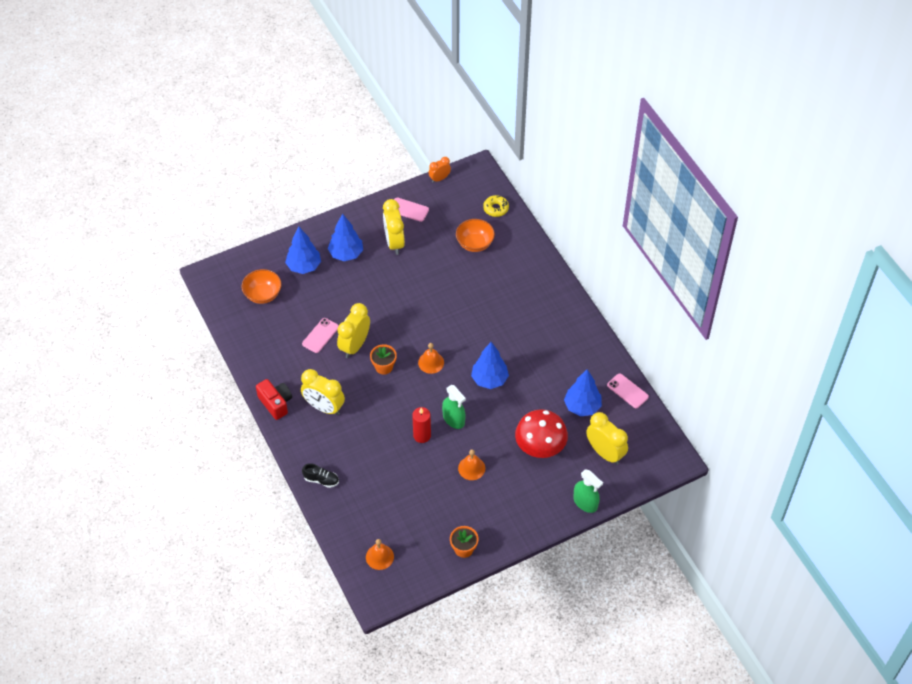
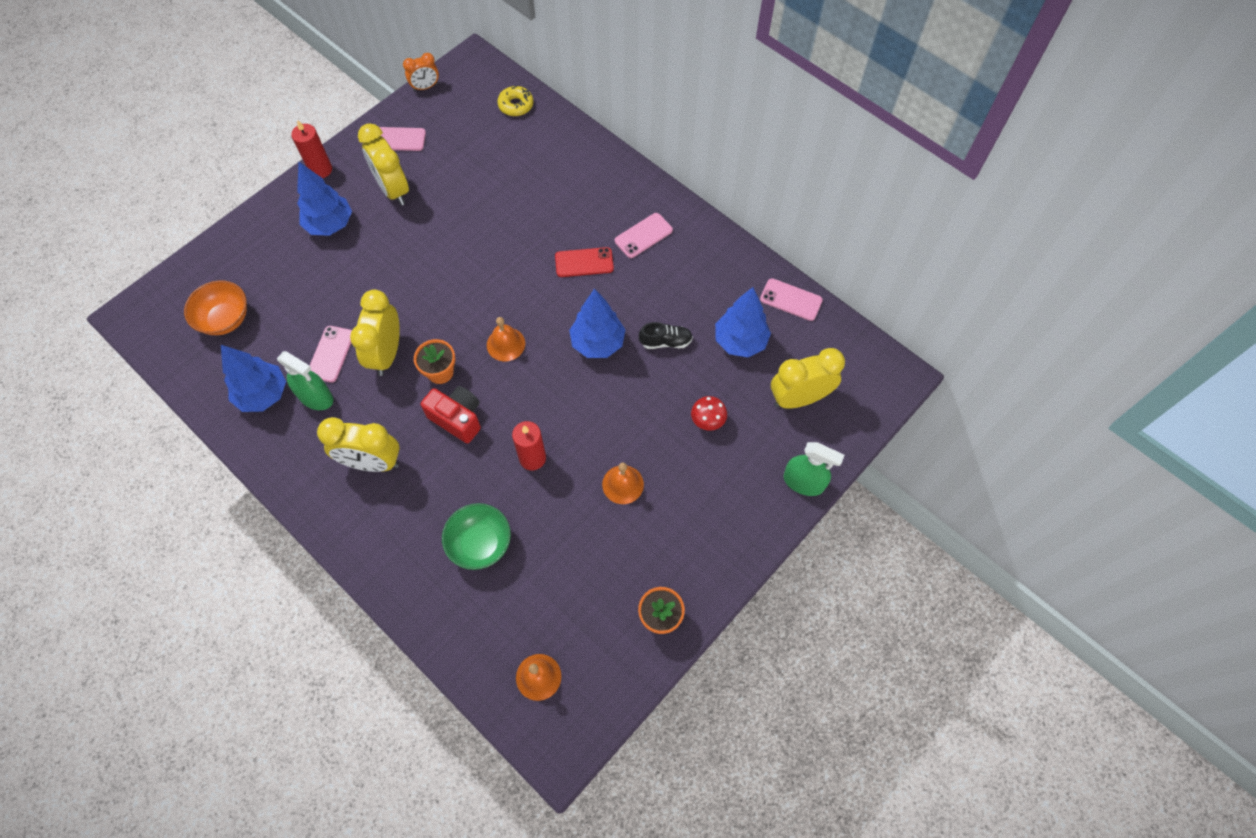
camera: 20 degrees left, 10 degrees up
red camera [256,379,292,420] -> red camera moved to [421,386,481,443]
blue tree [285,227,321,274] -> blue tree moved to [221,345,286,412]
black shoe [302,463,339,488] -> black shoe moved to [639,322,693,349]
orange clock [429,157,451,183] -> orange clock turned 150 degrees counterclockwise [403,53,439,91]
green spray bottle [442,385,466,429] -> green spray bottle moved to [277,351,333,410]
orange bowl [456,219,495,252] -> none
red mushroom [515,409,568,458] -> red mushroom [691,396,727,431], size x0.46
yellow clock [586,412,628,465] -> yellow clock turned 45 degrees counterclockwise [771,348,845,409]
none -> red candle [291,120,332,178]
none -> green bowl [442,503,511,570]
none -> red phone [555,247,614,277]
none -> pink phone [615,213,673,258]

